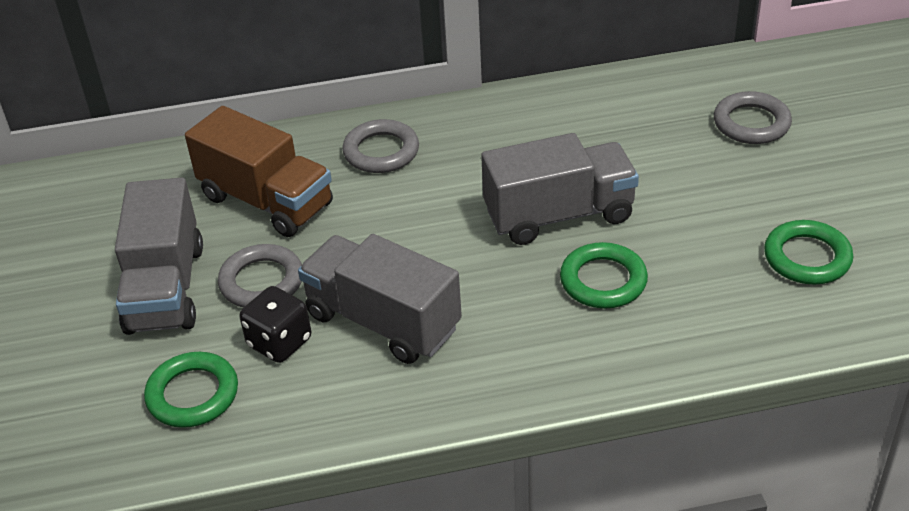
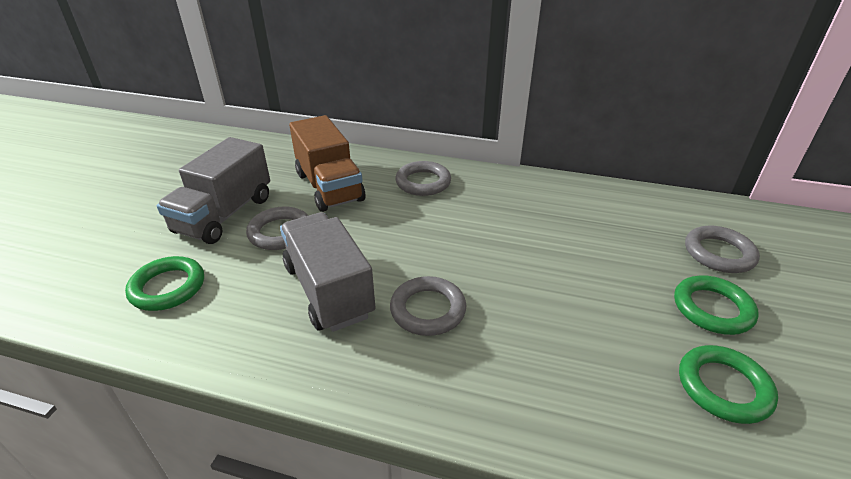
camera: 25 degrees right, 5 degrees down
black dice [239,286,311,363] -> none
grey truck [481,133,639,245] -> none
green ring [560,242,648,308] -> green ring moved to [674,275,759,335]
none -> grey ring [390,276,466,336]

